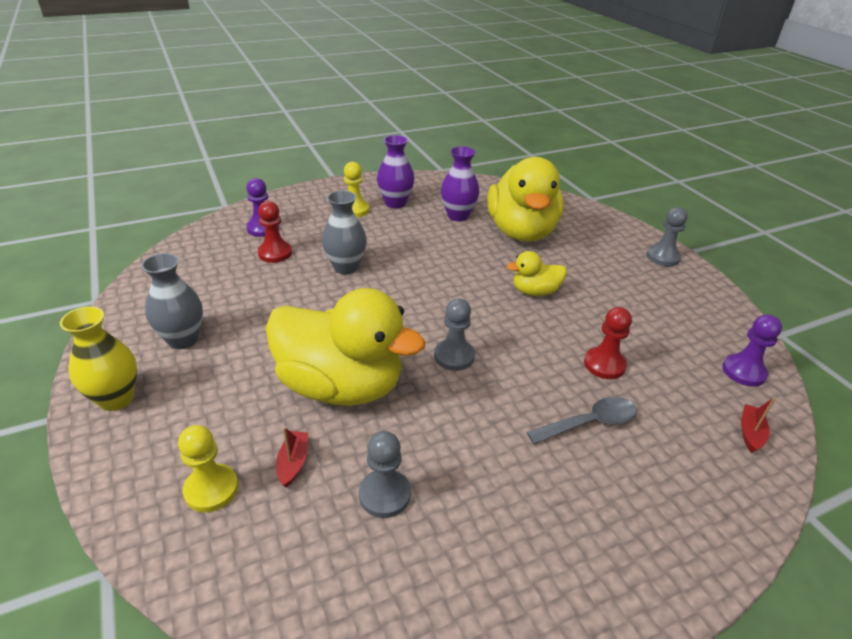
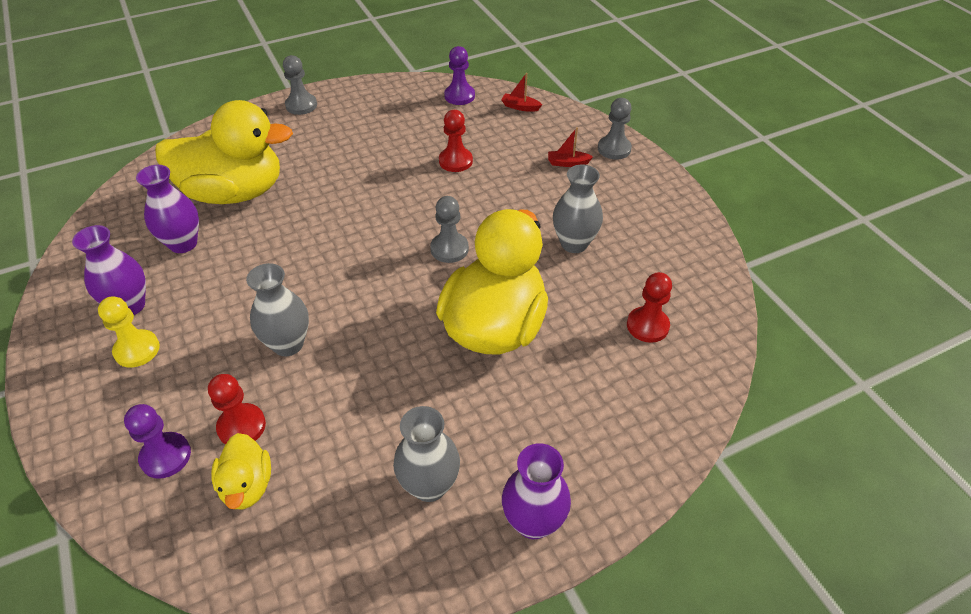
camera: 90 degrees left, 10 degrees up
yellow vase [60,306,137,411] -> purple vase [502,443,571,539]
yellow pawn [178,425,238,512] -> none
red boat [276,427,308,488] -> red boat moved to [548,127,593,167]
grey pawn [359,431,411,518] -> grey pawn moved to [598,98,632,160]
yellow duck [507,251,567,296] -> yellow duck moved to [211,433,271,509]
grey spoon [527,397,637,444] -> none
none -> grey vase [553,165,603,253]
none -> red pawn [627,272,672,343]

